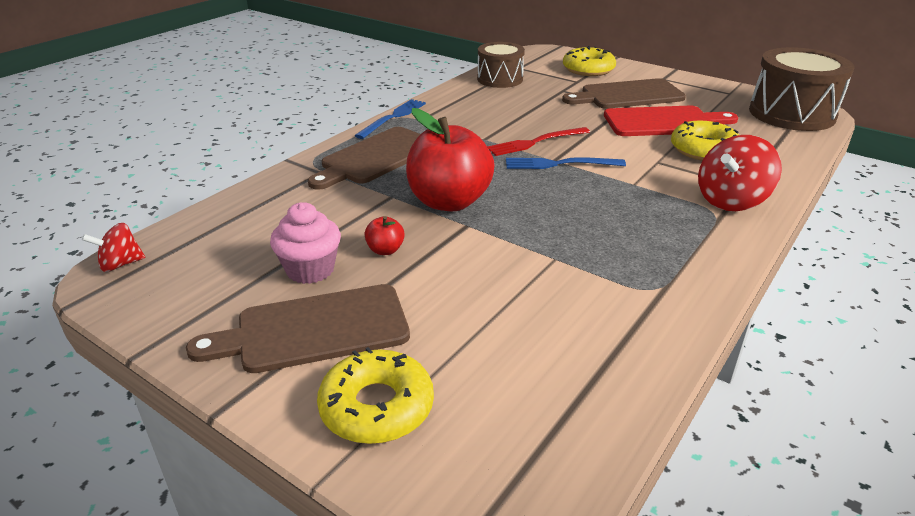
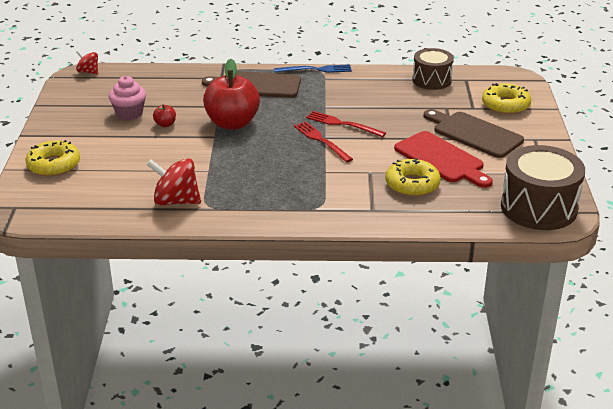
camera: 55 degrees right, 0 degrees up
brown cutting board [186,284,410,373] -> none
blue fork [506,157,626,169] -> red fork [294,121,353,162]
red spinning top [698,135,782,211] -> red spinning top moved to [146,158,201,205]

